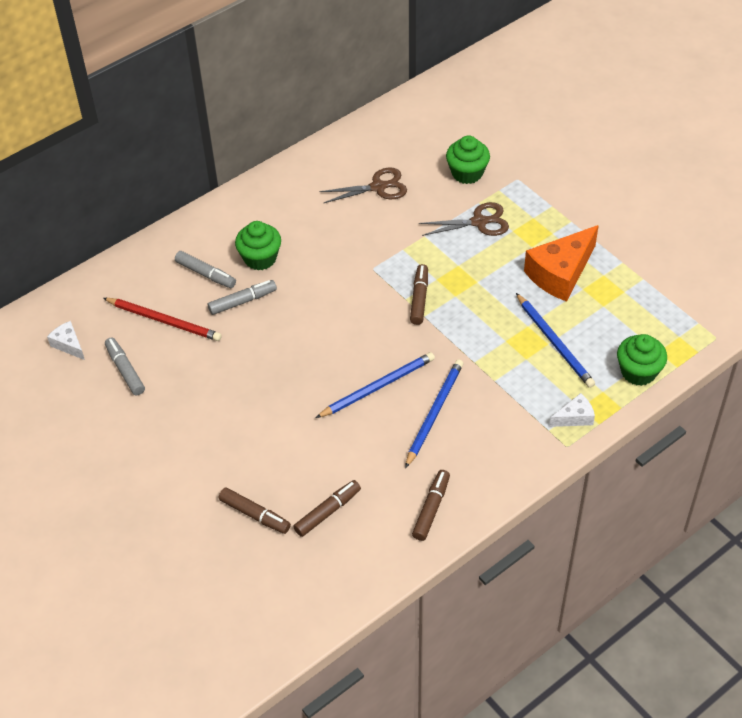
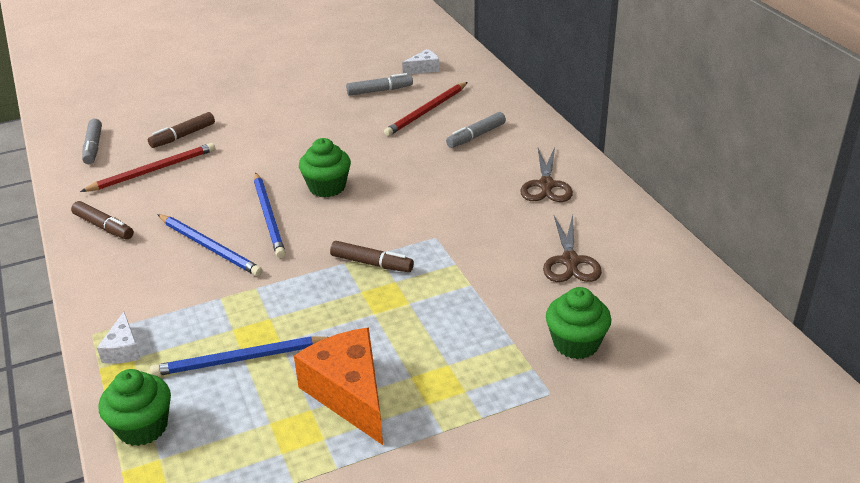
camera: 105 degrees right, 15 degrees down
grey marker [208,280,277,315] -> grey marker moved to [82,119,102,164]
green cupcake [235,221,281,270] -> green cupcake moved to [299,138,351,197]
brown marker [293,480,361,537] -> red pencil [80,143,215,192]
brown scissors [419,202,509,236] -> brown scissors moved to [520,147,573,202]

